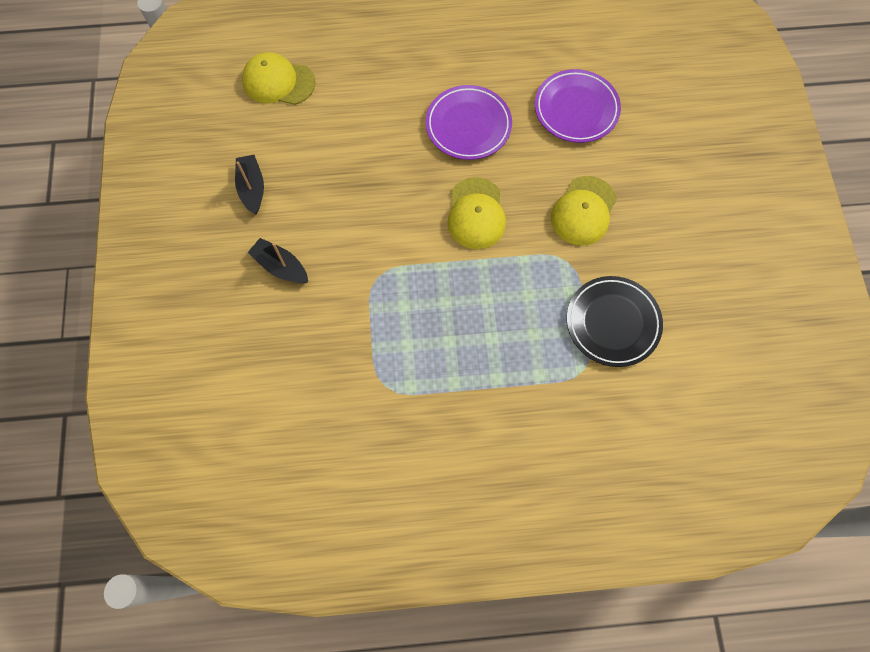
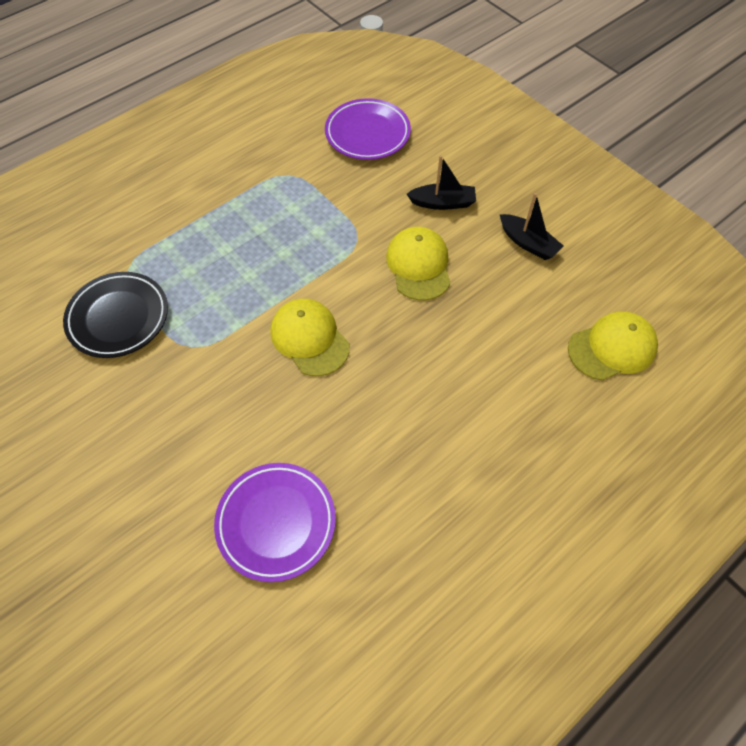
camera: 145 degrees right, 10 degrees down
purple plate [426,85,512,160] -> purple plate moved to [325,98,411,160]
yellow cap [551,176,617,246] -> yellow cap moved to [386,227,450,300]

